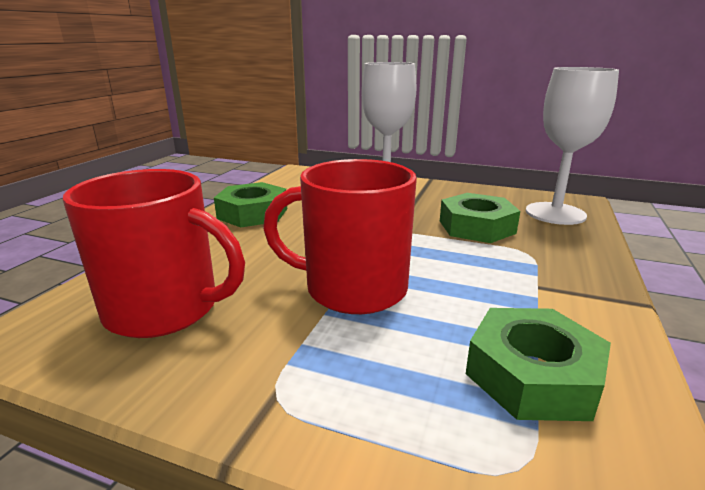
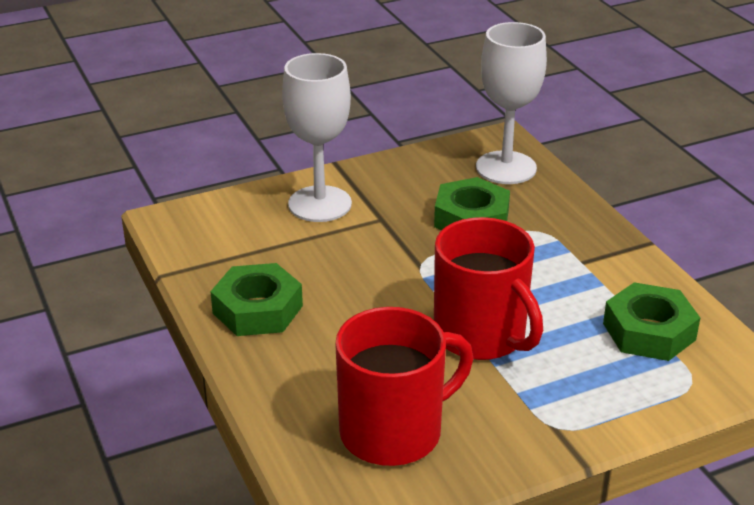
camera: 45 degrees left, 10 degrees up
red mug [263,159,417,314] -> red mug turned 90 degrees counterclockwise [434,217,543,360]

